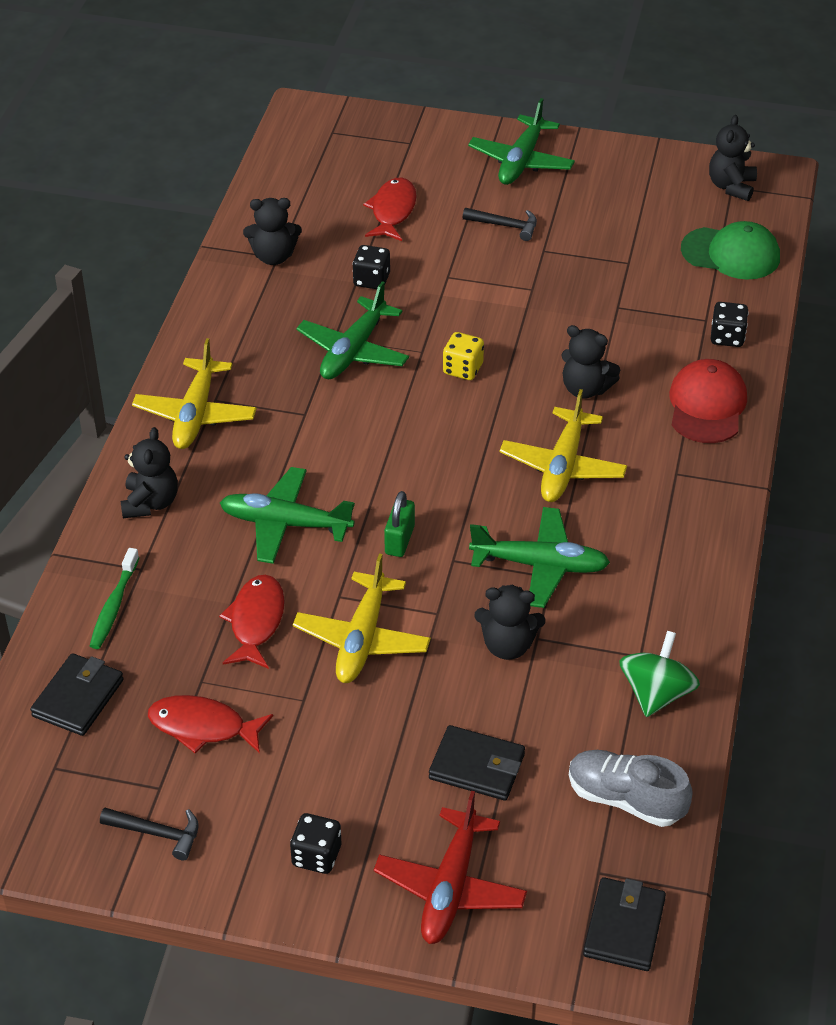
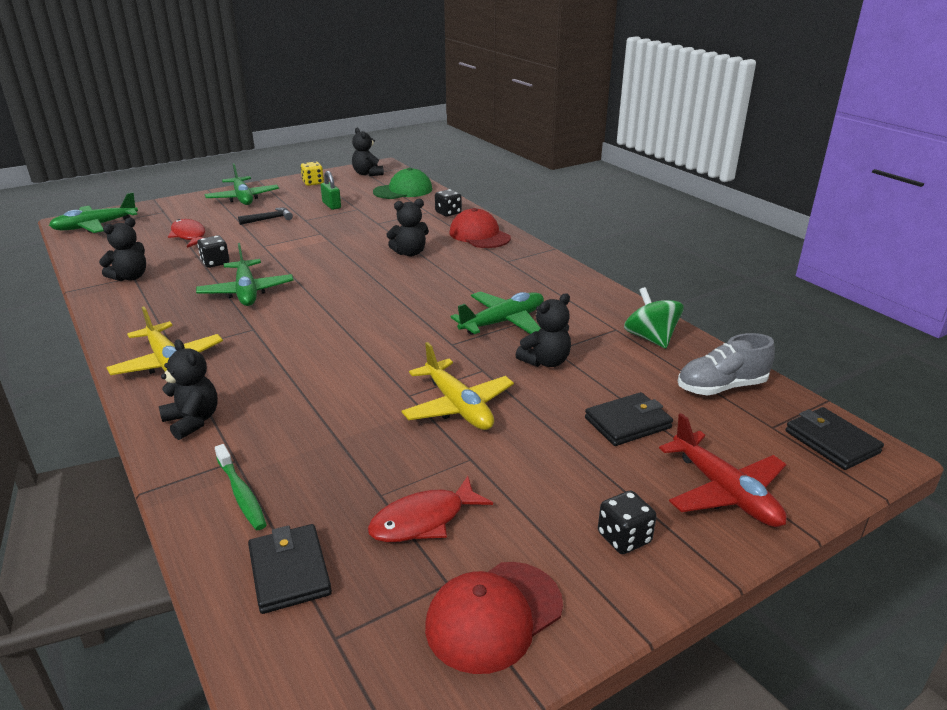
camera: 45 degrees left, 15 degrees down
black hammer [100,808,199,861] -> red cap [425,562,563,674]
red fish [219,575,285,669] -> none
green plane [220,467,355,564] -> green plane moved to [49,192,138,233]
green padlock [384,491,415,557] -> green padlock moved to [321,171,341,210]
yellow dice [443,332,484,380] -> yellow dice moved to [301,162,324,186]
yellow plane [500,389,627,502] -> none

